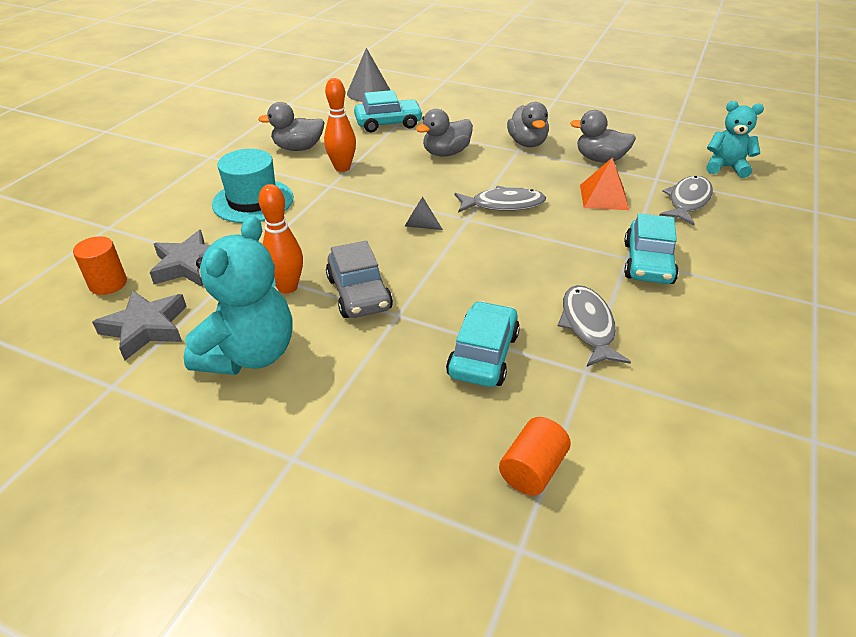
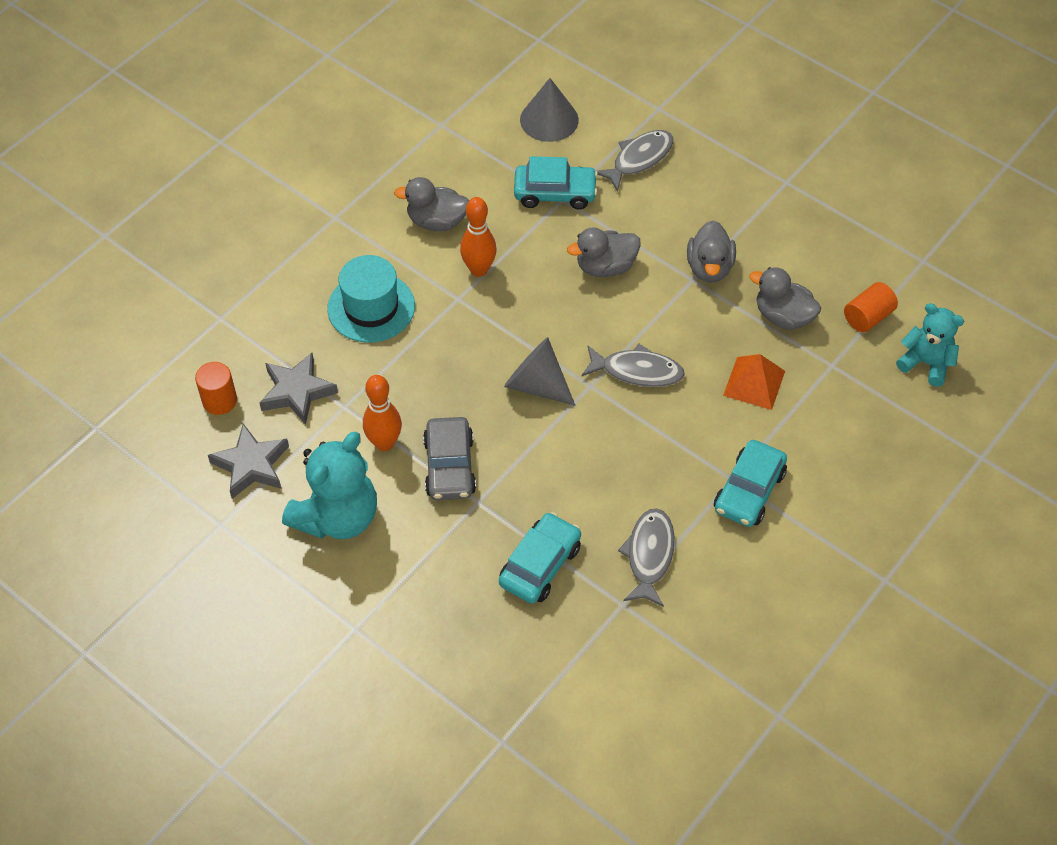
camera: 15 degrees right, 15 degrees up
grey cone [405,197,443,230] -> grey cone [504,337,575,406], size x1.77
orange cylinder [499,417,571,496] -> orange cylinder moved to [844,282,898,333]
grey fish [659,176,713,225] -> grey fish moved to [597,130,673,192]

